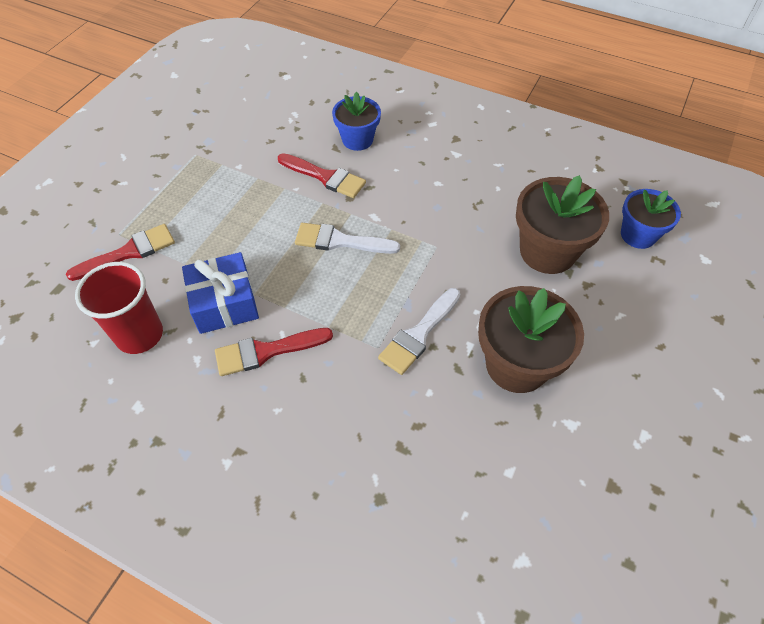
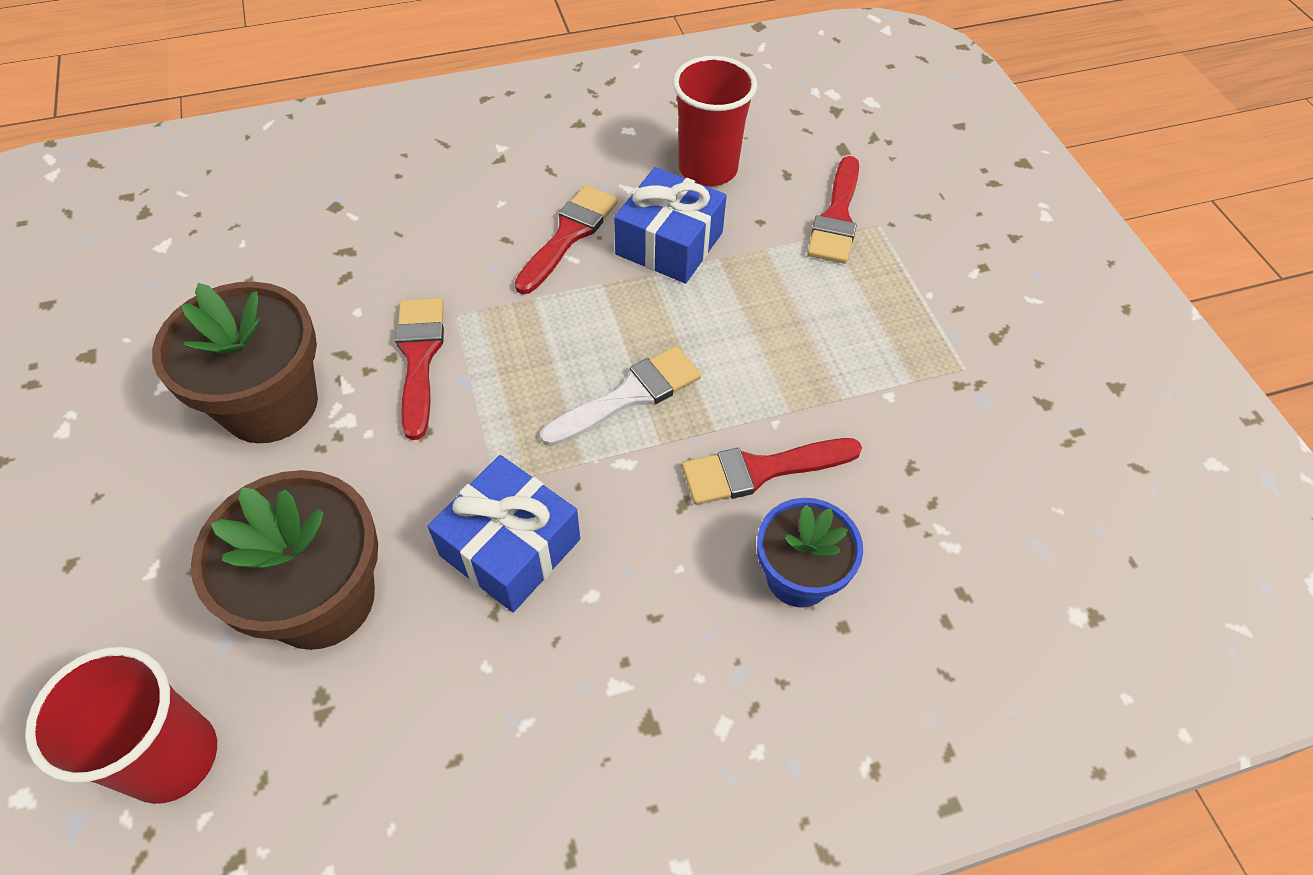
camera: 135 degrees right, 0 degrees up
white brush [378,288,460,375] -> red brush [395,298,444,440]
blue flower pot [621,189,681,249] -> red cup [25,647,217,804]
none -> blue gift [428,455,580,612]

